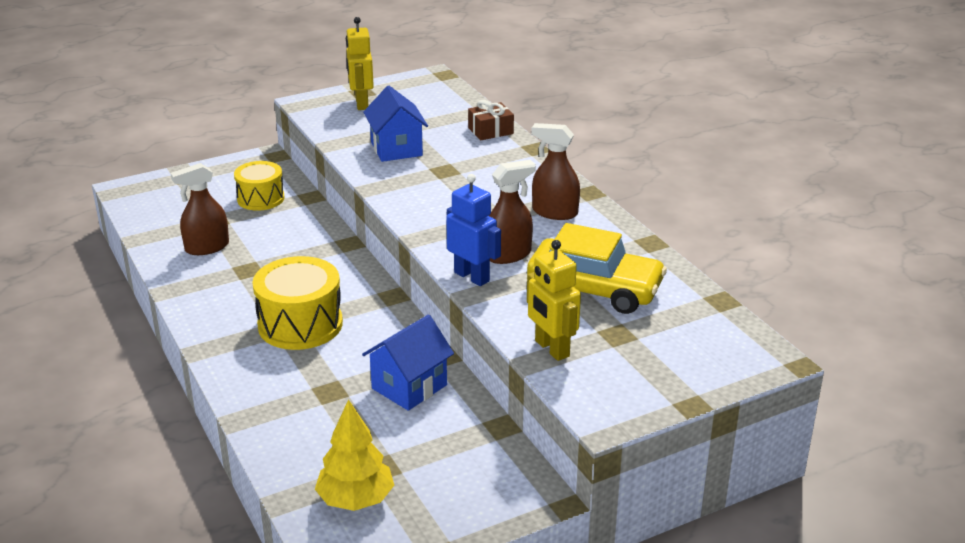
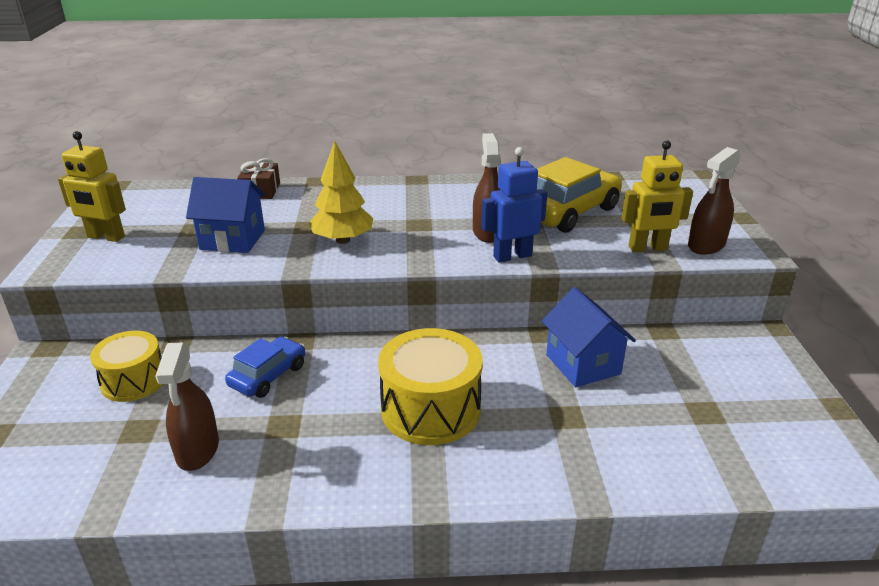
camera: 65 degrees left, 0 degrees up
yellow tree [315,399,394,511] -> yellow tree moved to [309,141,373,244]
brown spray bottle [531,123,580,220] -> brown spray bottle moved to [688,147,740,255]
none -> blue car [225,337,305,398]

